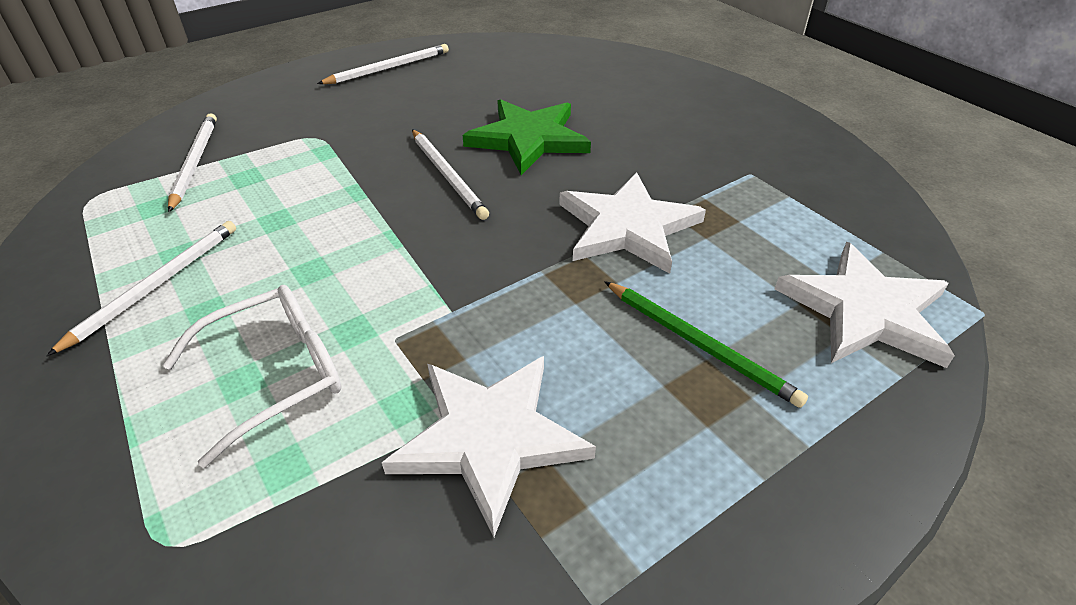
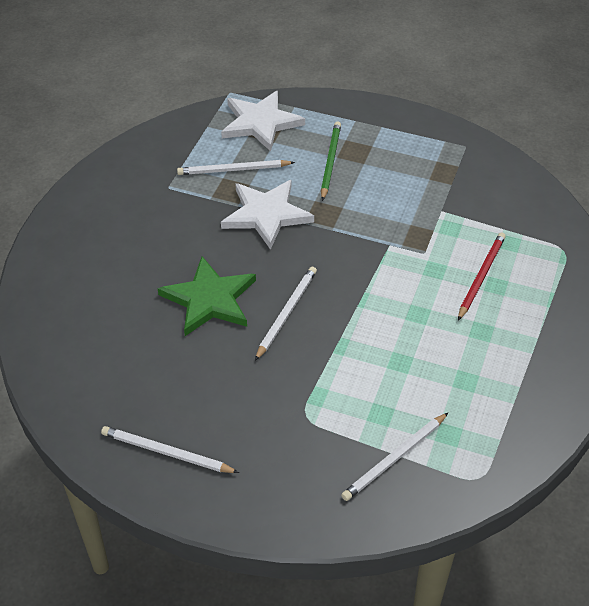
camera: 125 degrees left, 5 degrees up
white pencil [46,221,236,356] -> white pencil moved to [177,160,295,175]
white glasses [163,285,341,468] -> red pencil [458,232,506,321]
white star [382,356,596,537] -> none

